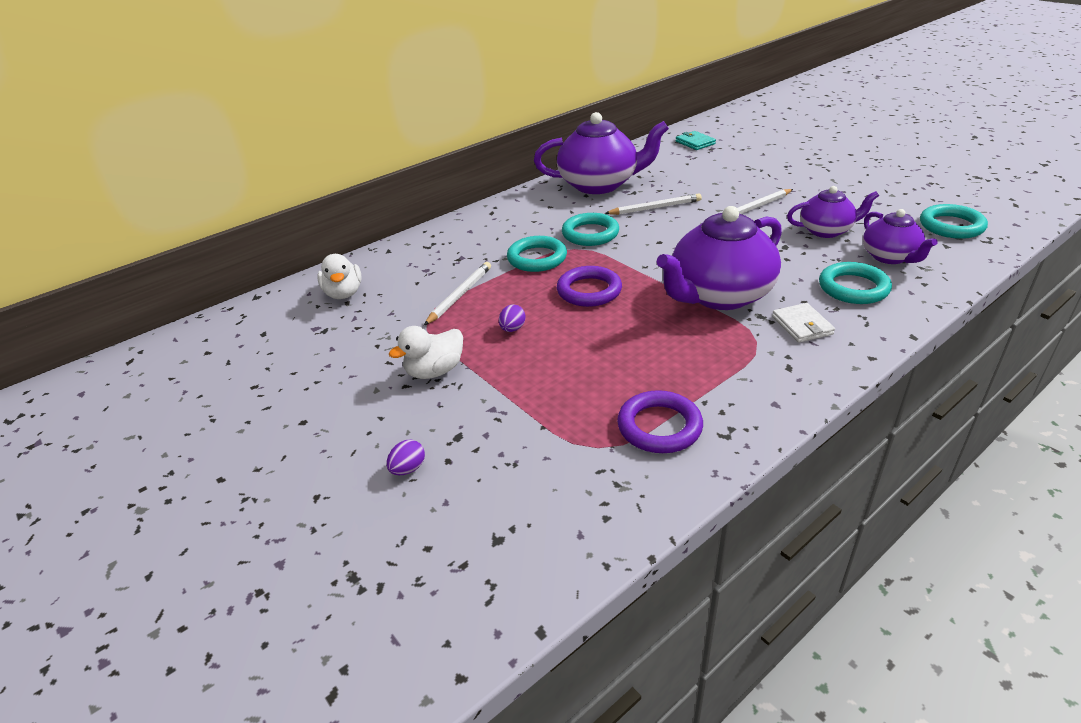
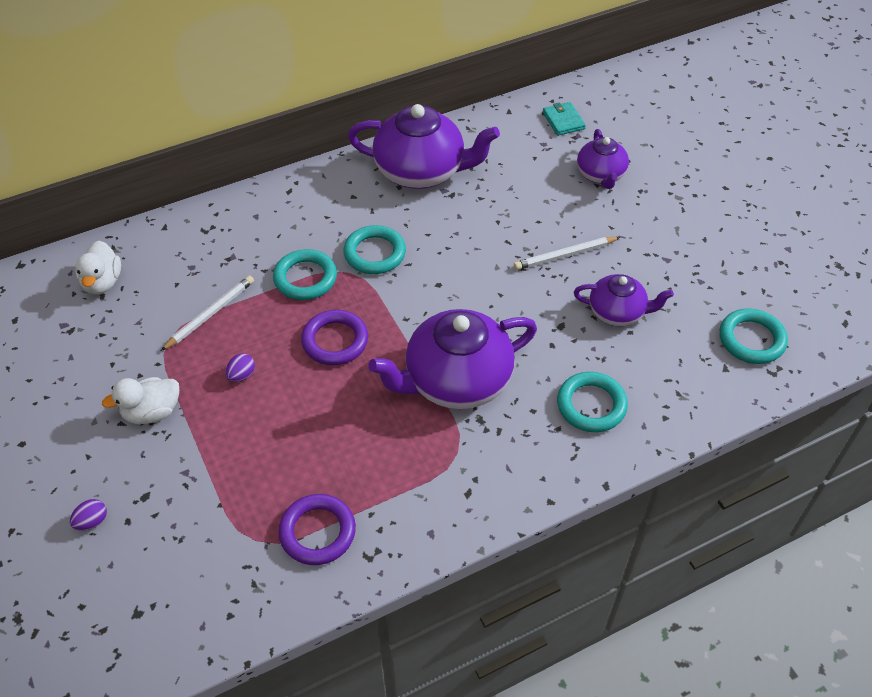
camera: 10 degrees right, 15 degrees up
white pencil [604,194,702,215] -> none
white wallet [772,303,835,343] -> none
purple teapot [863,209,937,264] -> purple teapot moved to [577,129,629,189]

